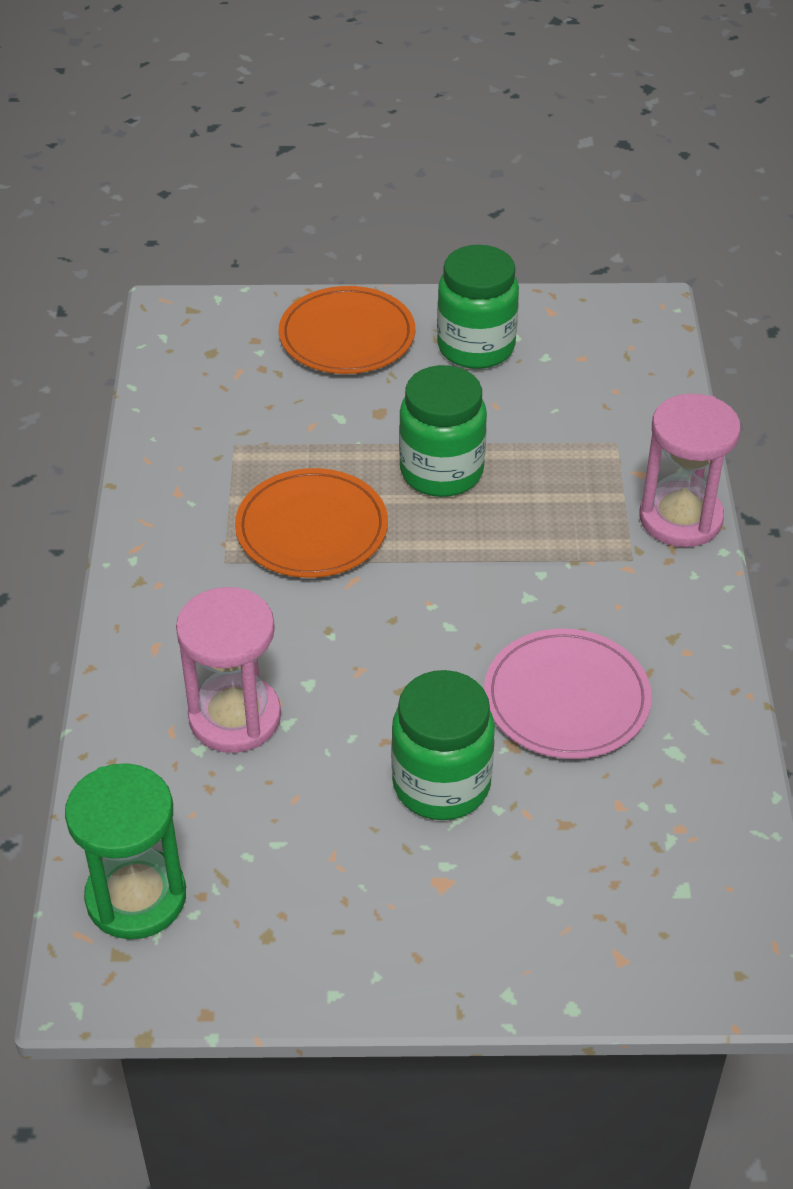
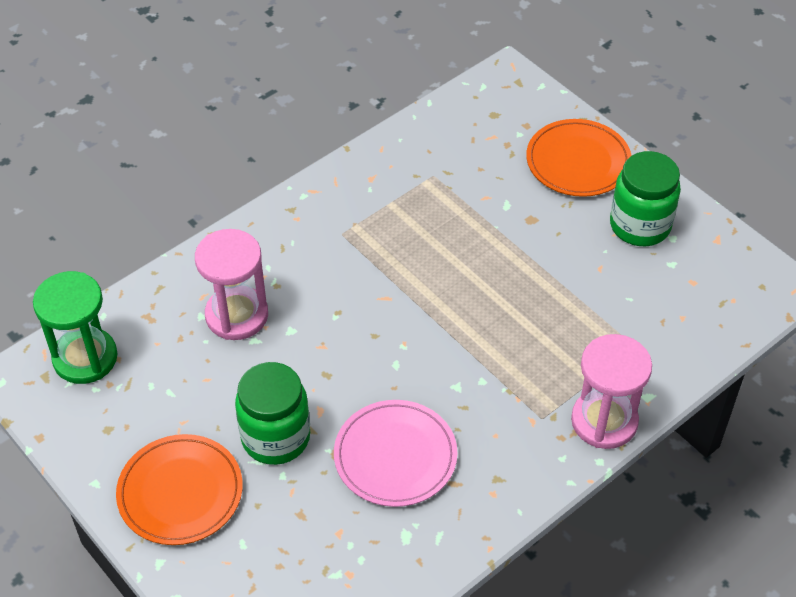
camera: 50 degrees right, 5 degrees up
orange plate [235,468,388,578] -> orange plate moved to [116,434,243,545]
green jar [399,365,487,497] -> none

